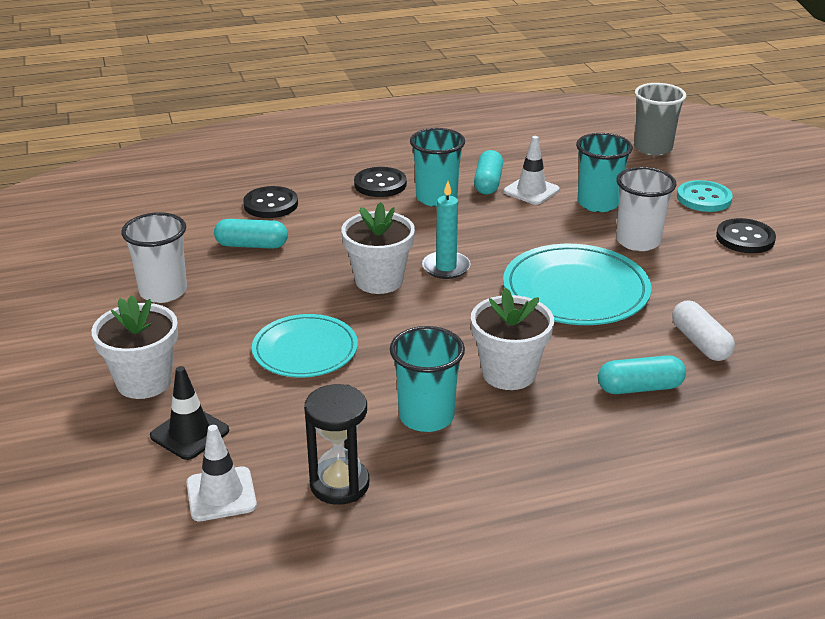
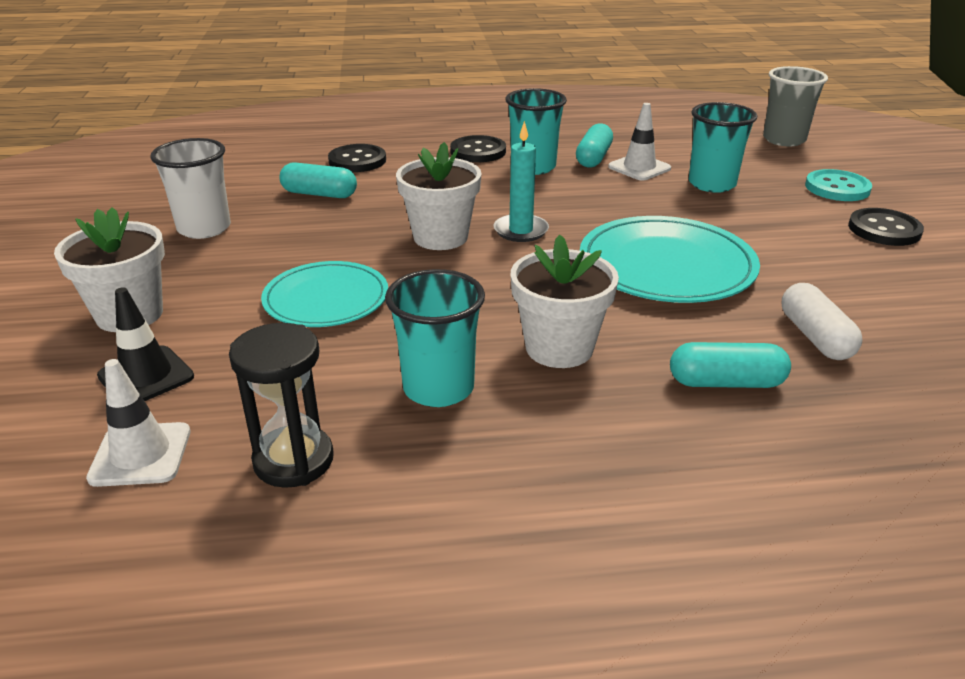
camera: 10 degrees right, 0 degrees up
white cup [616,167,676,251] -> none

